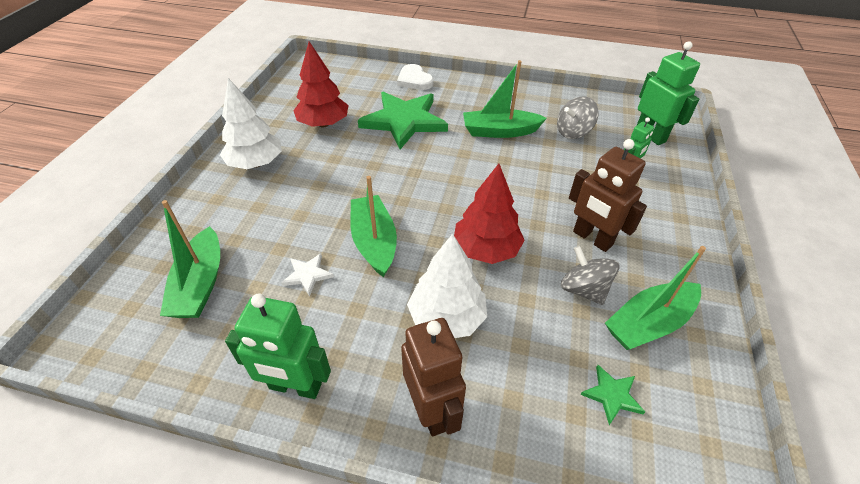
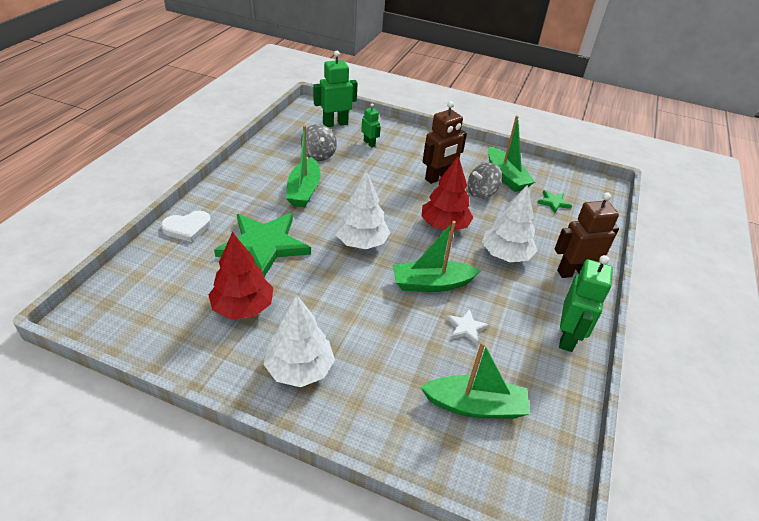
camera: 85 degrees left, 5 degrees down
none -> white tree [335,170,390,249]

